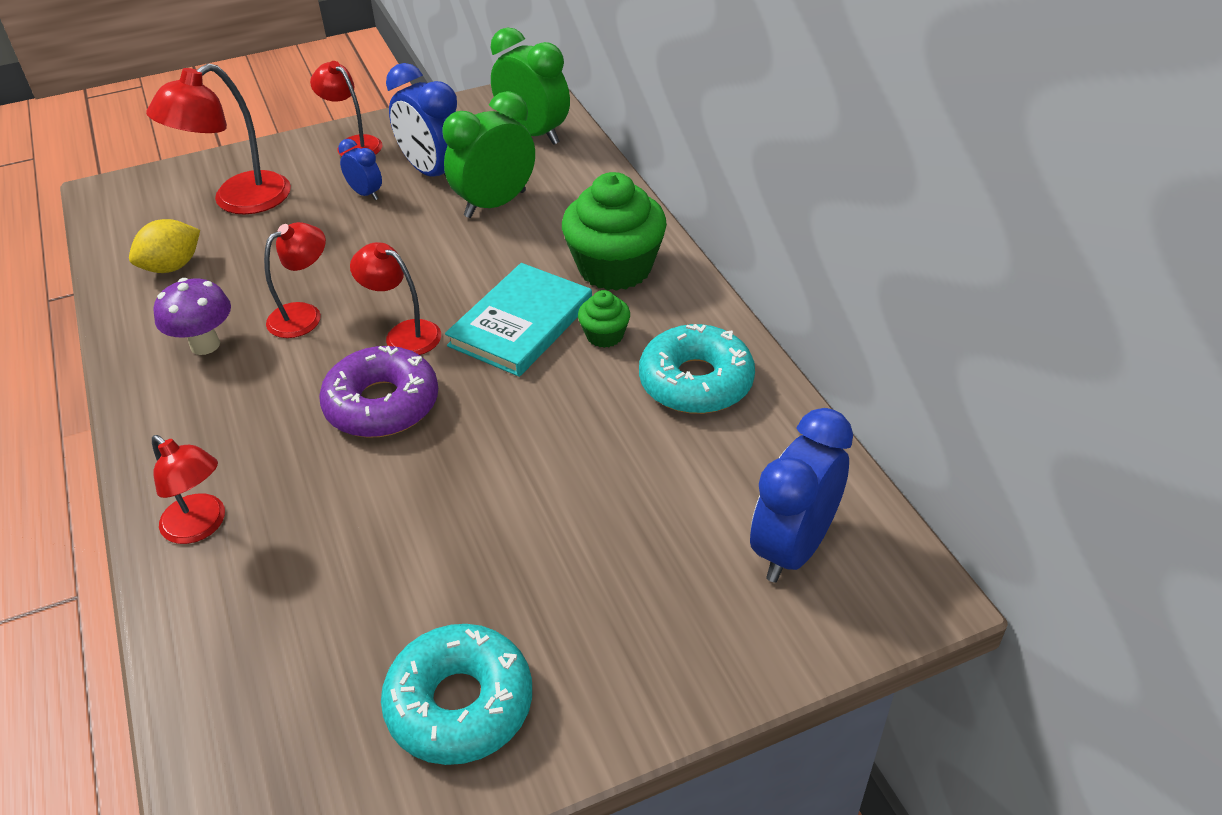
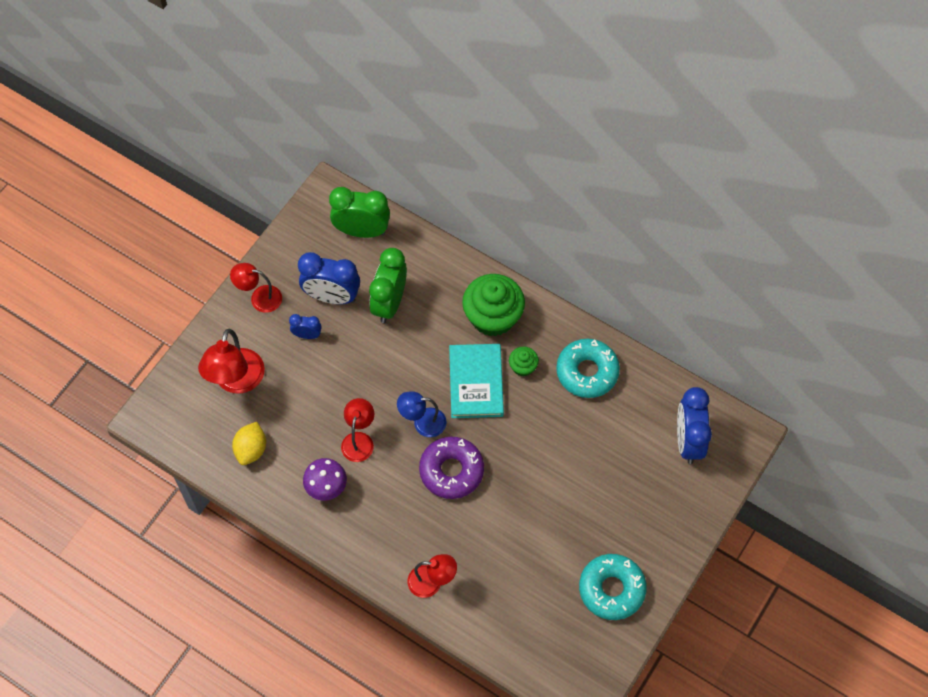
camera: 35 degrees left, 20 degrees up
red lamp [350,242,441,355] -> blue lamp [397,391,446,437]

